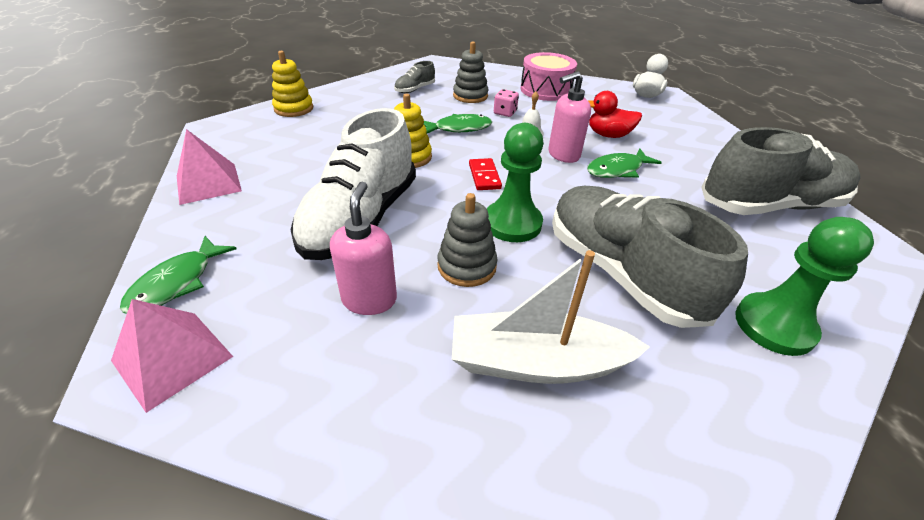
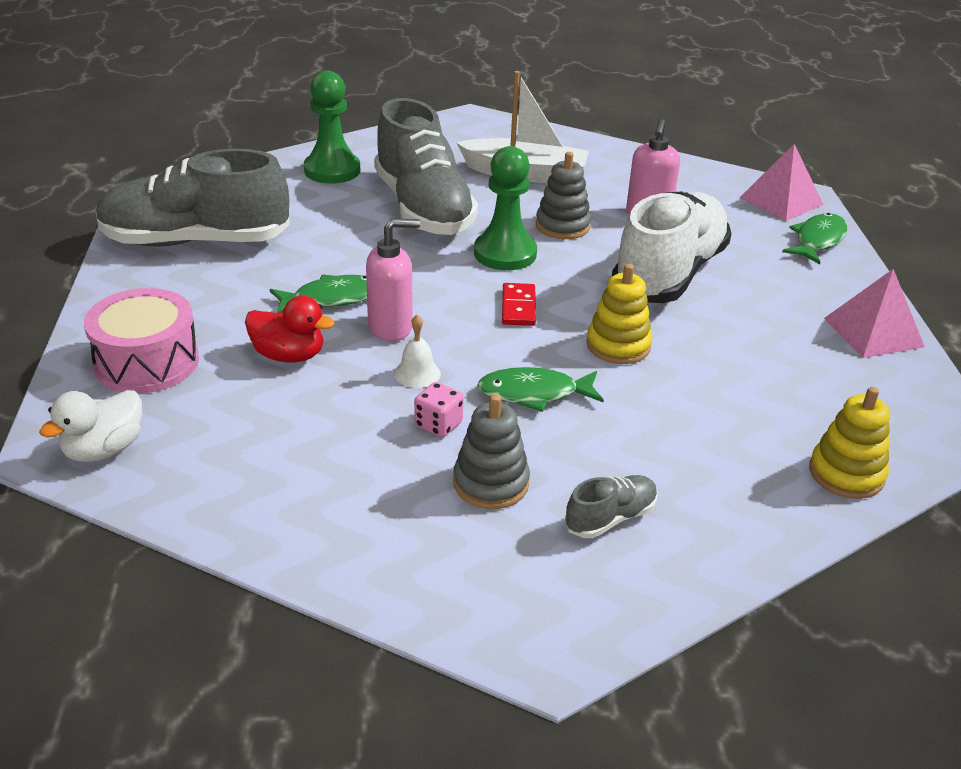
camera: 170 degrees left, 5 degrees down
pink drum [520,52,577,101] -> pink drum moved to [84,288,199,393]

